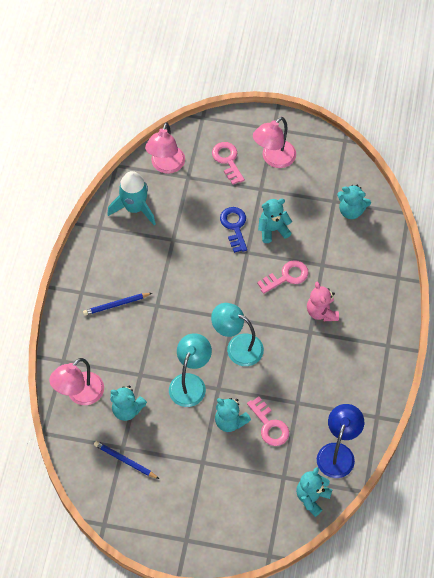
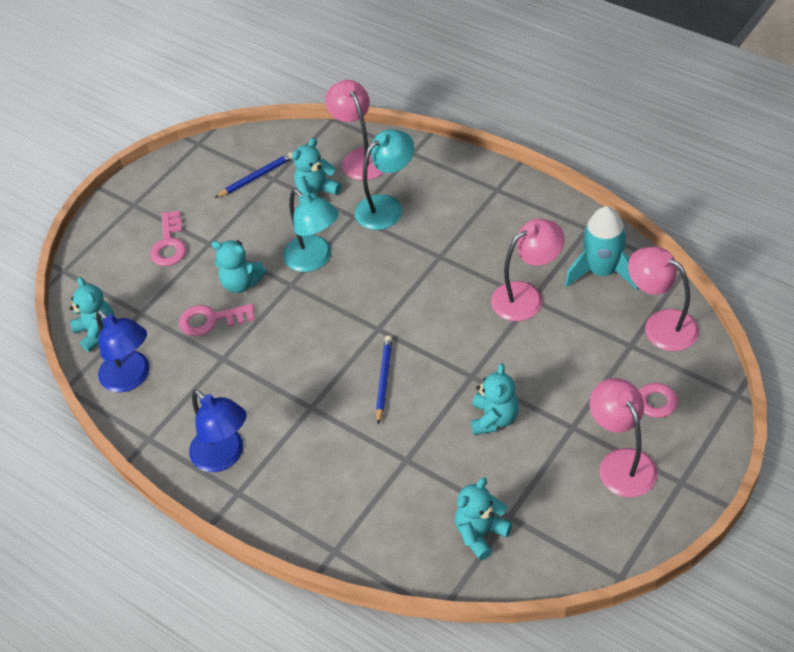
camera: 120 degrees right, 10 degrees down
blue pencil [83,293,152,316] -> blue pencil moved to [376,336,392,424]
turquoise lamp [211,303,264,366] -> turquoise lamp moved to [355,129,414,230]
turquoise teddy bear [215,398,251,432] -> turquoise teddy bear turned 135 degrees counterclockwise [211,240,267,293]
blue key [220,207,247,253] -> none
pink key [257,260,309,294] -> pink key moved to [150,211,186,266]
pink teddy bear [307,282,339,321] -> none
none -> blue lamp [189,389,246,472]
none -> pink lamp [491,219,565,321]

